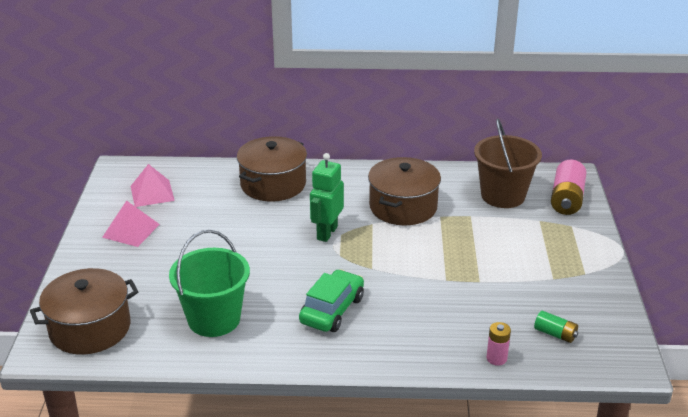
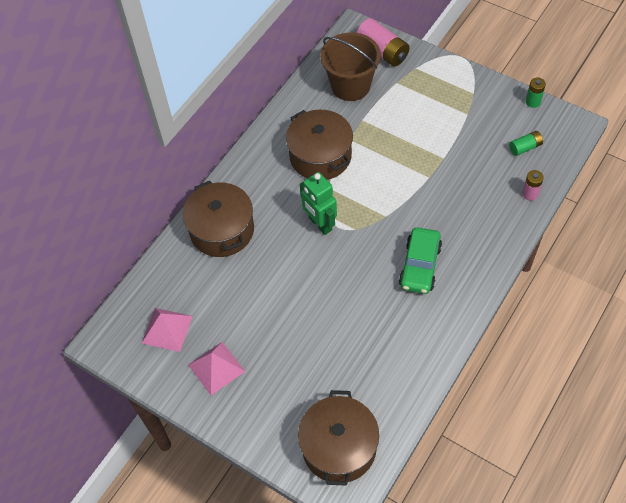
camera: 55 degrees left, 25 degrees up
green bucket [169,230,250,337] -> none
green car [299,269,364,332] -> green car turned 135 degrees counterclockwise [399,227,442,294]
none -> green battery [526,77,546,108]

